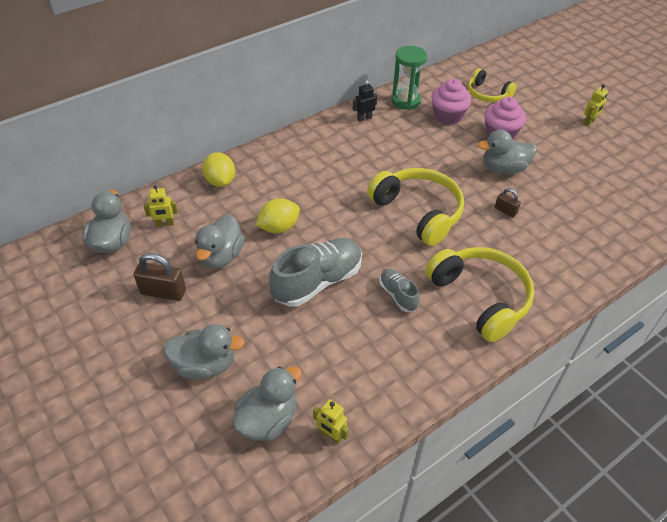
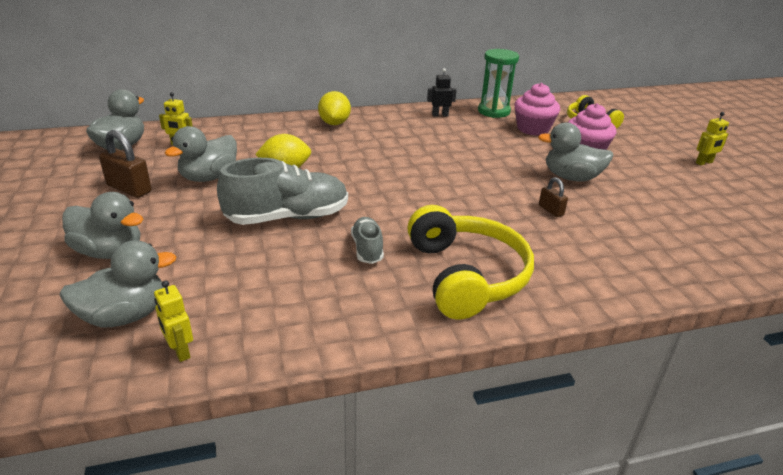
camera: 20 degrees right, 15 degrees down
yellow lemon [202,152,235,187] -> yellow lemon moved to [318,91,351,125]
yellow headphones [367,168,464,246] -> none

